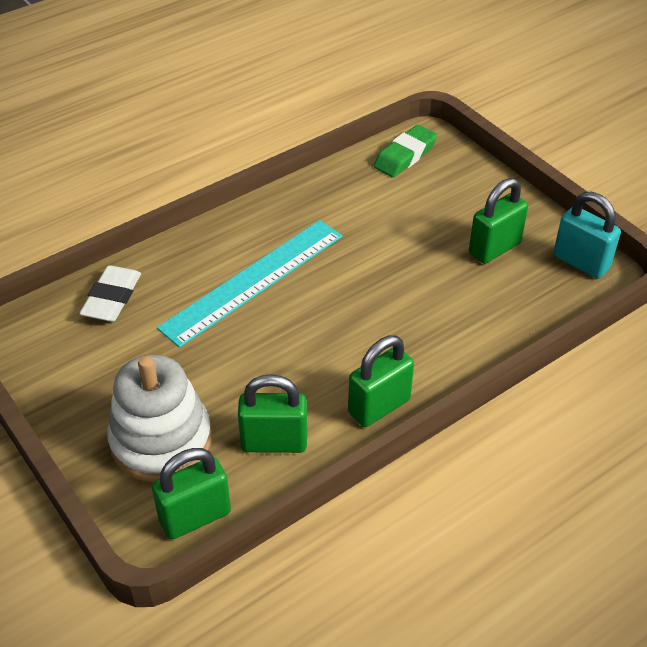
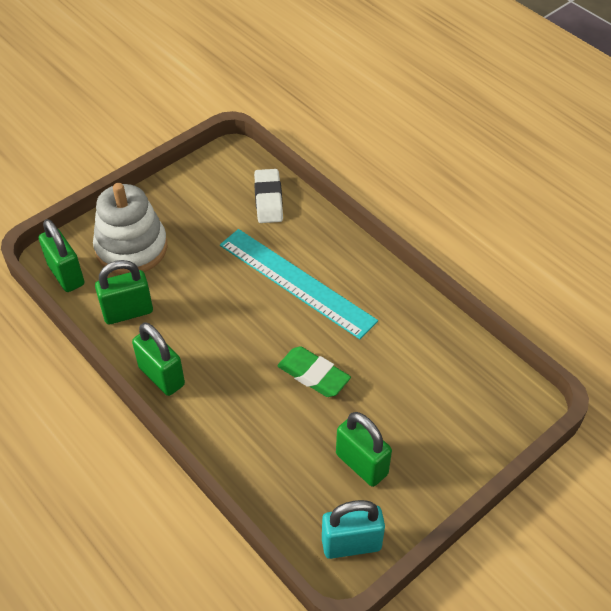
camera: 85 degrees right, 5 degrees up
white eraser [79,265,141,322] -> white eraser turned 75 degrees clockwise [254,169,283,223]
green padlock [238,374,307,453] -> green padlock turned 75 degrees clockwise [95,260,153,324]
green eraser [374,125,437,178] -> green eraser moved to [278,346,351,397]
turquoise padlock [553,192,621,279] -> turquoise padlock turned 45 degrees clockwise [322,500,385,559]

